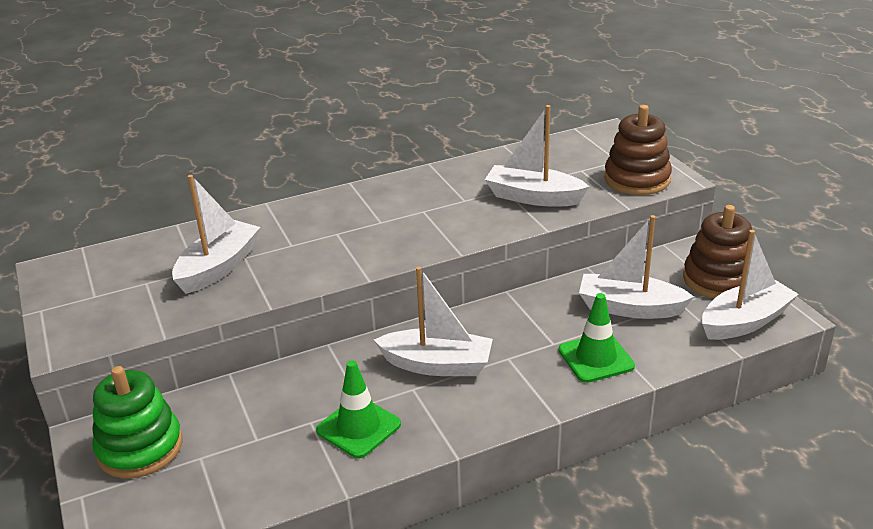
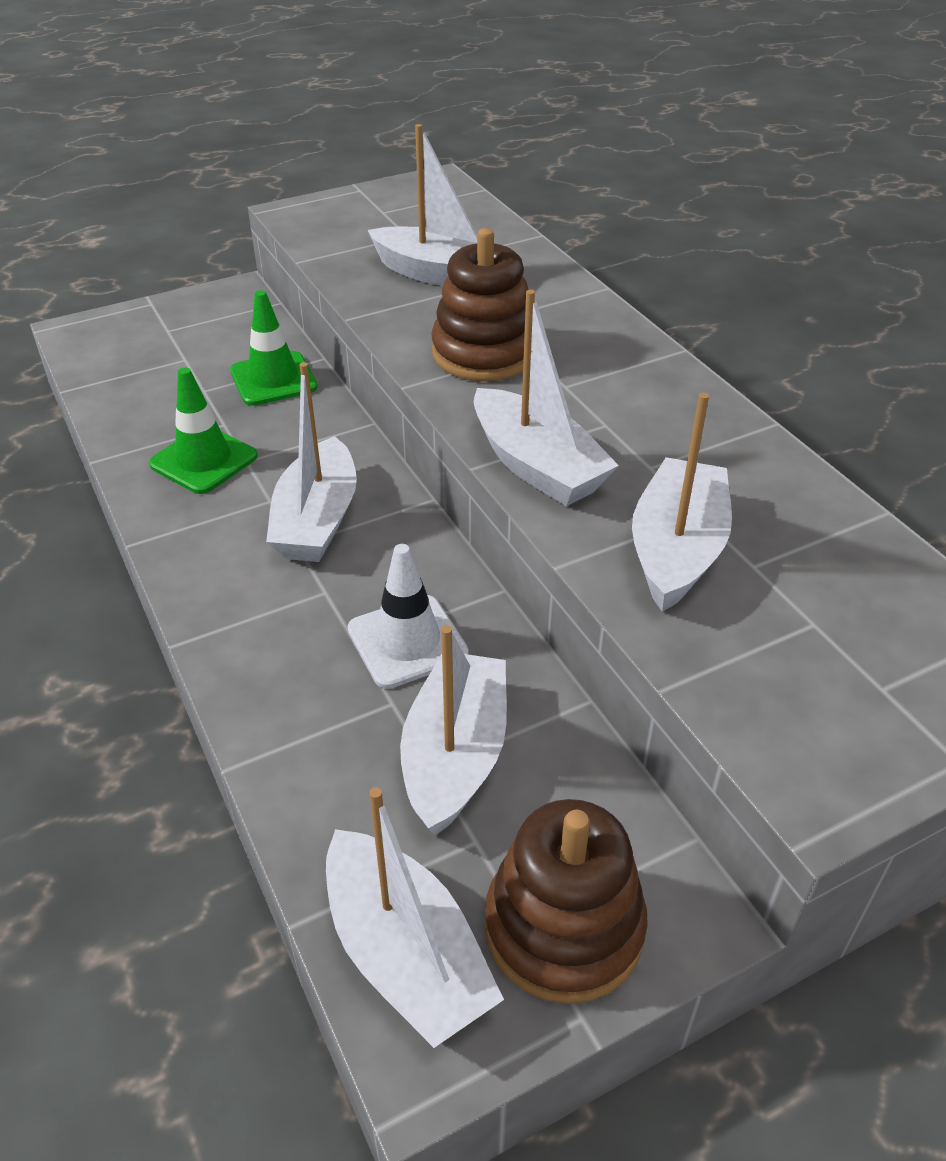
camera: 85 degrees right, 10 degrees up
green stacking toy [92,366,182,478] -> none
green traffic cone [559,293,635,383] -> green traffic cone moved to [230,290,318,406]
brown stacking toy [604,105,672,195] -> brown stacking toy moved to [431,228,528,382]
none -> white traffic cone [347,544,469,689]
none -> white boat [474,290,619,506]

